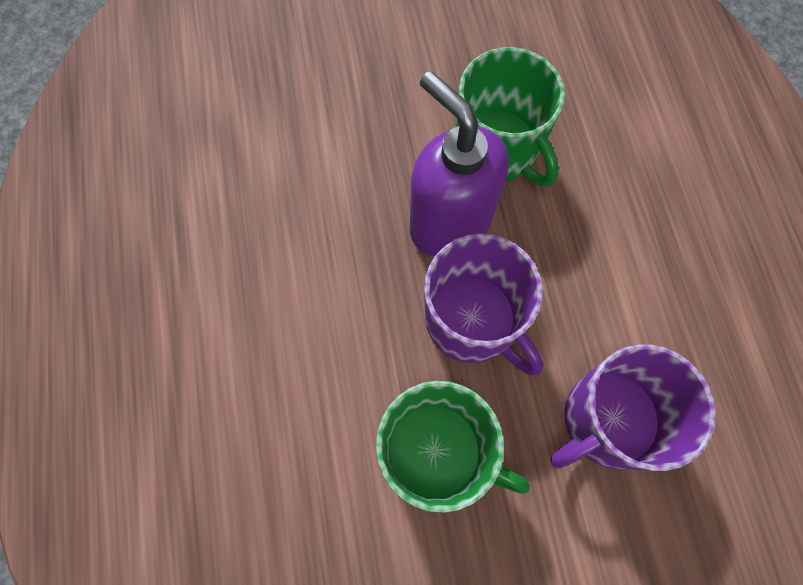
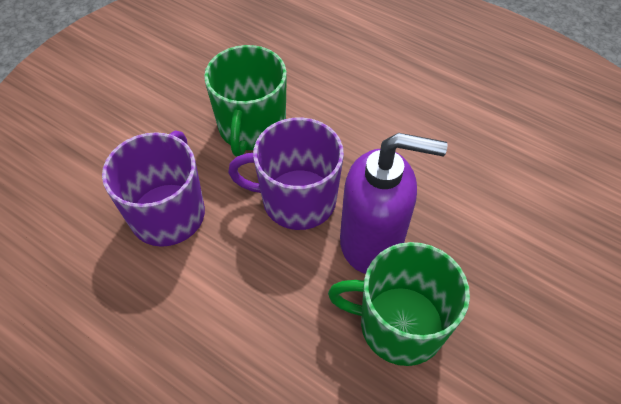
camera: 135 degrees right, 15 degrees down
green mug [376,381,530,513] -> green mug turned 60 degrees counterclockwise [204,45,287,156]

